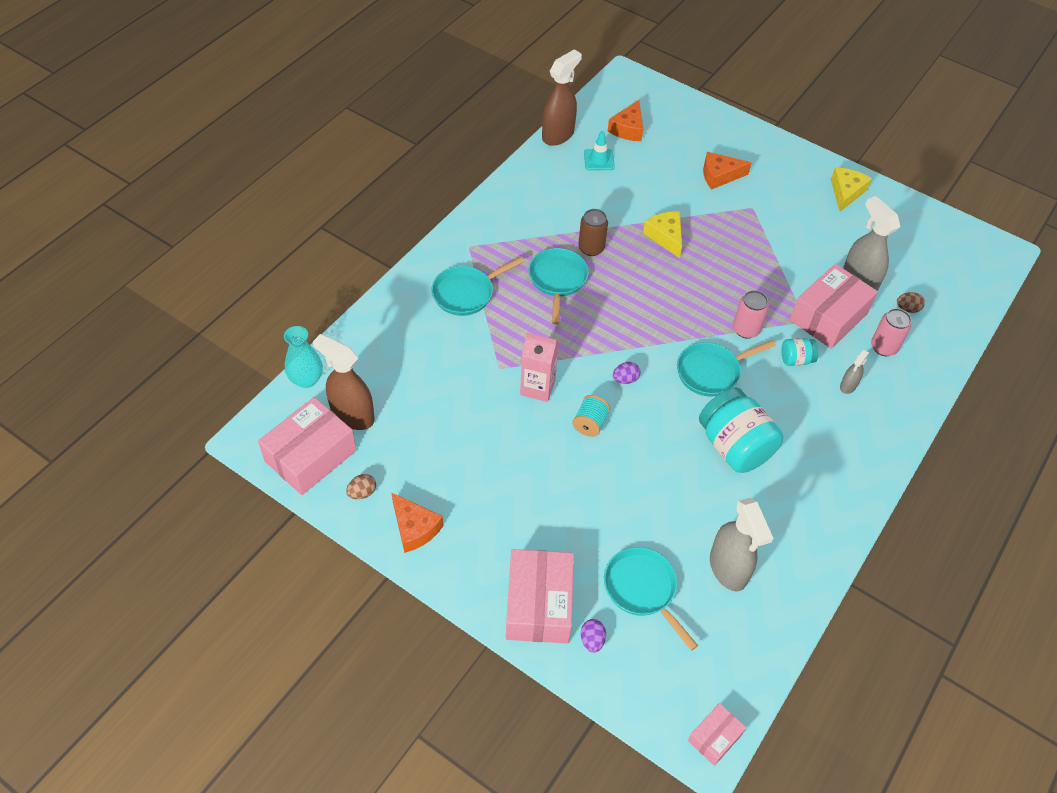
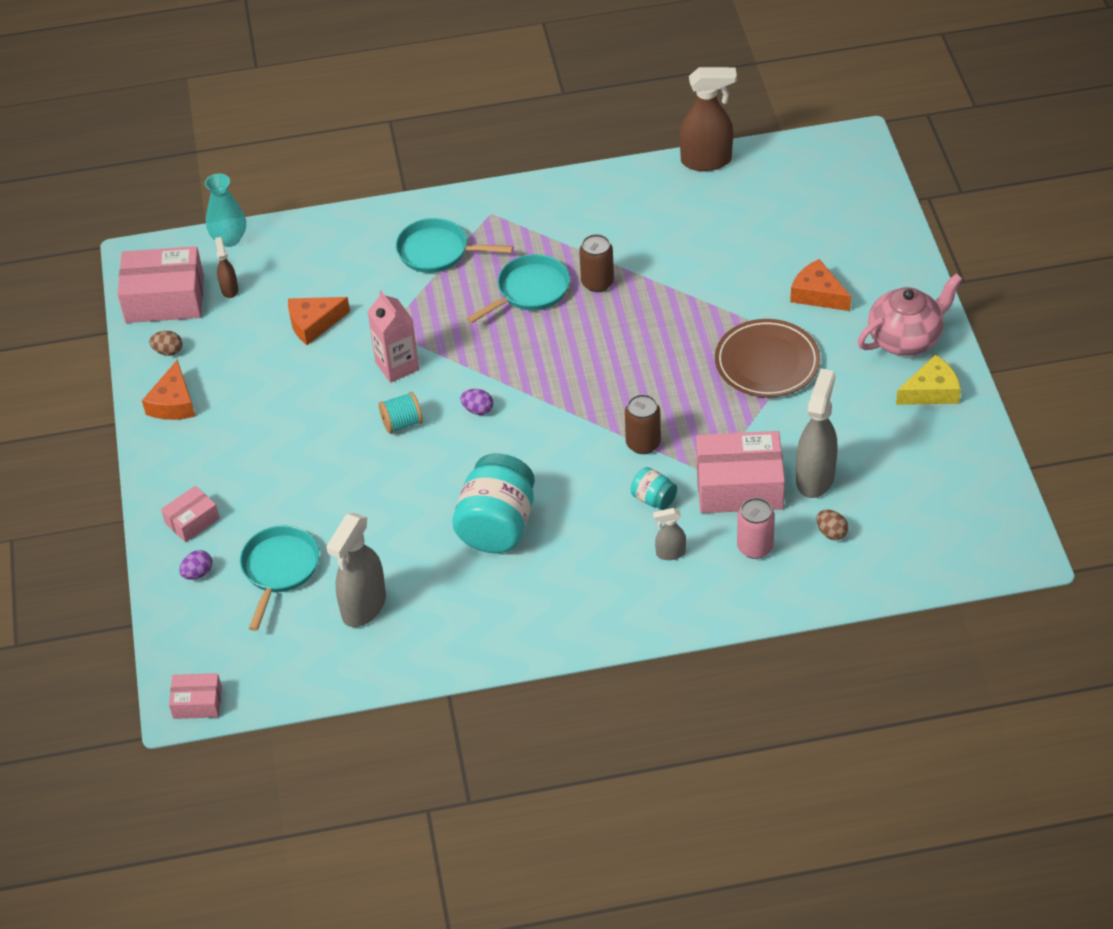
camera: 50 degrees right, 5 degrees down
brown spray bottle [313,334,375,430] -> brown spray bottle [215,237,238,298], size x0.51
pink box [506,549,574,644] -> pink box [161,486,220,542], size x0.52
turquoise traffic cone [584,131,615,170] -> none
orange cheese [608,100,643,141] -> orange cheese moved to [288,297,350,345]
yellow cheese [643,211,682,258] -> none
turquoise pan [677,340,776,397] -> none
pink can [733,290,769,339] -> brown can [625,394,661,454]
none -> brown plate [715,319,820,397]
none -> pink teapot [858,273,962,356]

